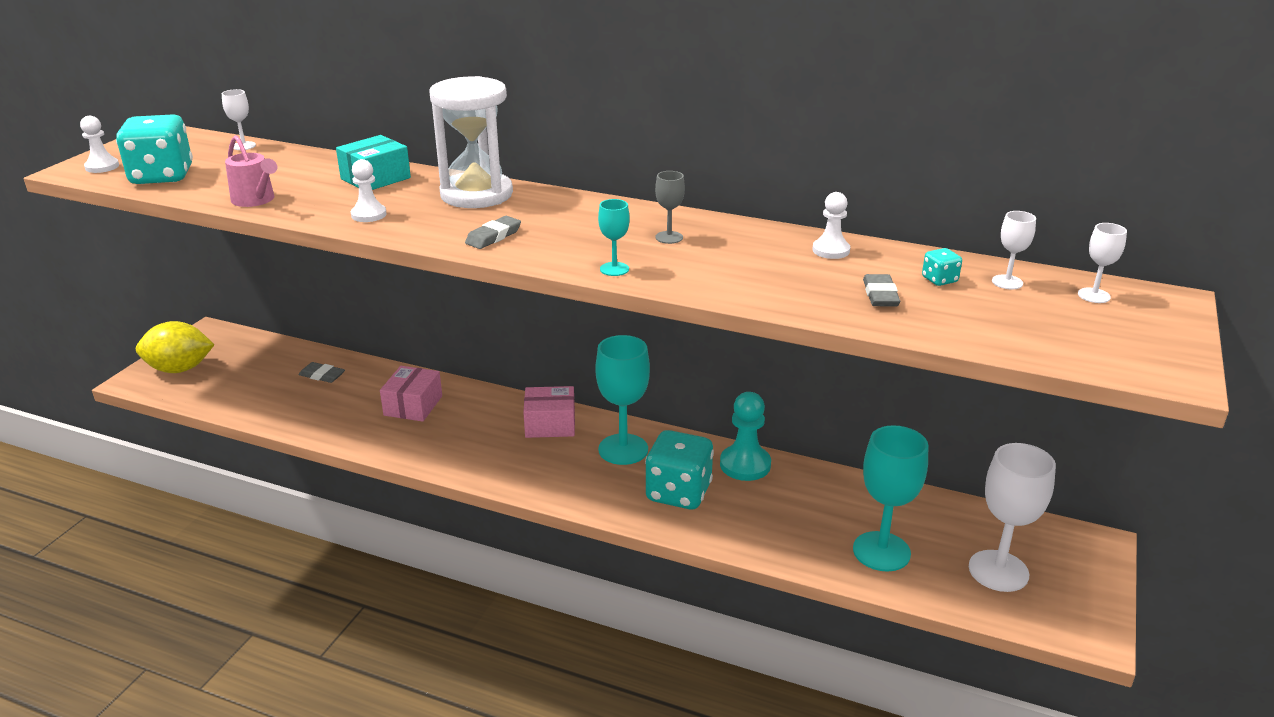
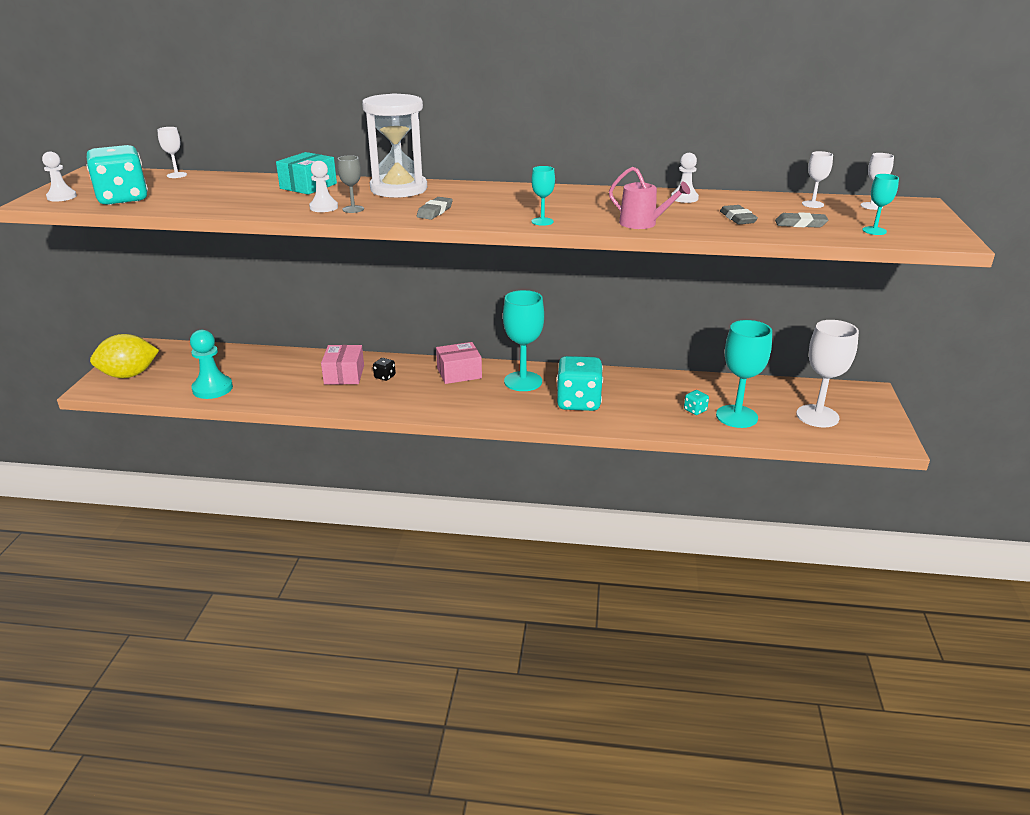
camera: 15 degrees left, 0 degrees up
pink watering can [225,135,277,207] -> pink watering can moved to [609,167,690,229]
grey eraser [298,362,345,383] -> grey eraser moved to [775,212,828,228]
grey goblet [655,171,685,244] -> grey goblet moved to [337,155,364,213]
turquoise pawn [720,392,771,481] -> turquoise pawn moved to [190,330,233,399]
turquoise dice [922,248,962,286] -> turquoise dice moved to [684,390,709,415]
none -> black dice [373,358,396,381]
none -> turquoise goblet [862,174,899,235]

